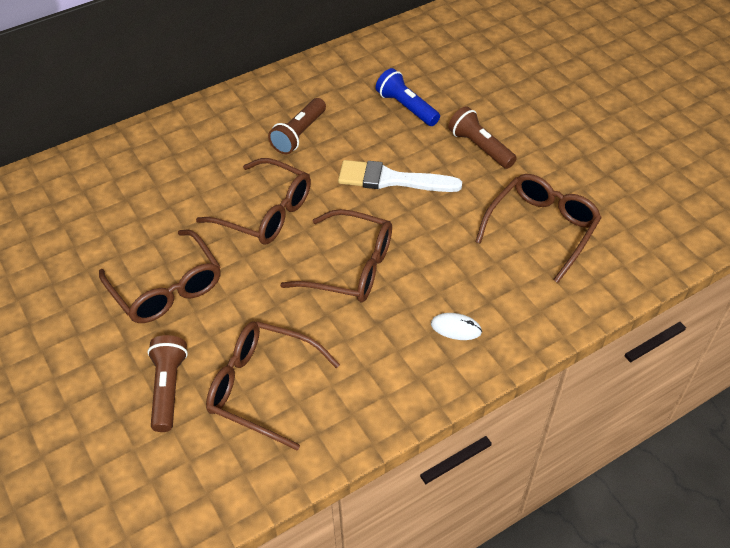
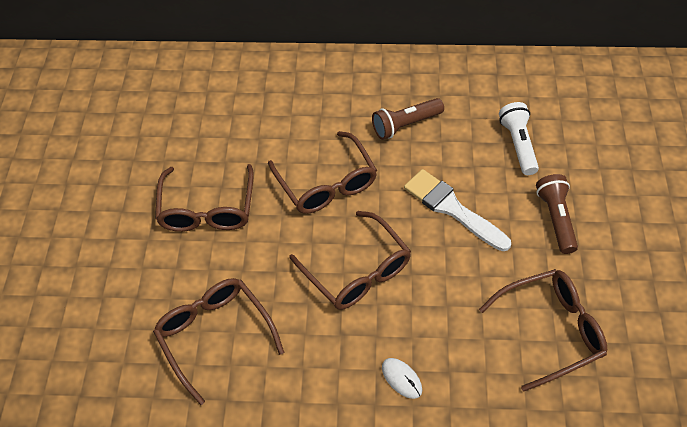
camera: 35 degrees right, 5 degrees up
brown flashlight [148,335,188,432] -> none
blue flashlight [376,68,440,126] -> white flashlight [499,102,539,175]

